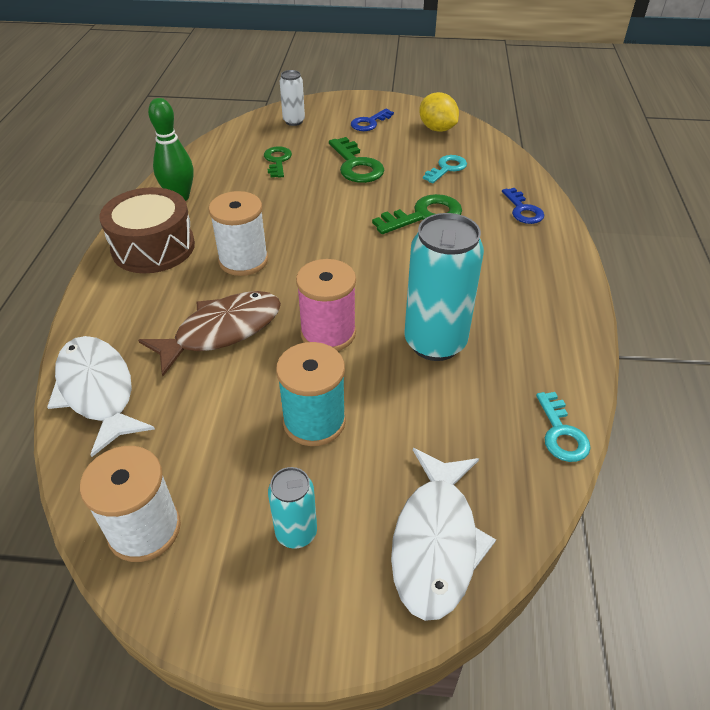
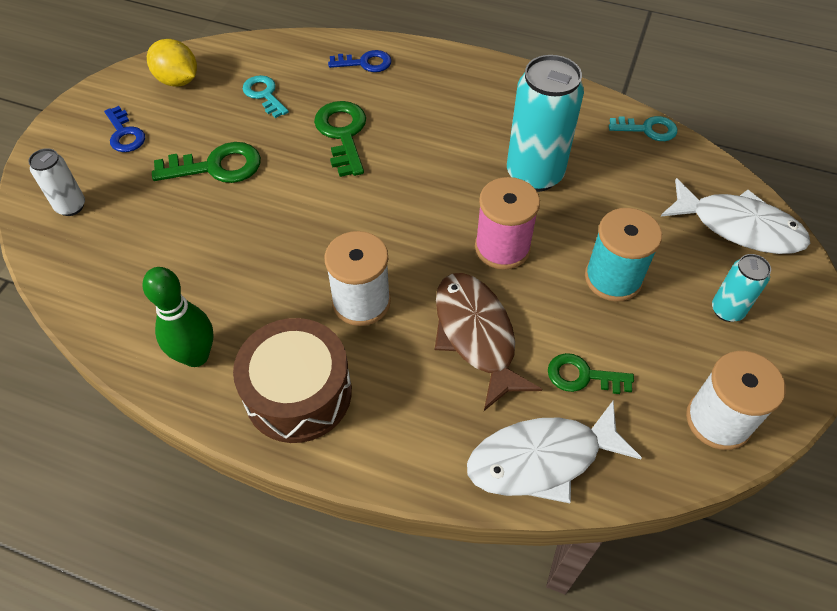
camera: 75 degrees left, 10 degrees up
green key [264,146,292,178] -> green key moved to [548,353,634,394]
yellow lemon [419,92,459,132] -> yellow lemon turned 60 degrees clockwise [147,39,197,87]

